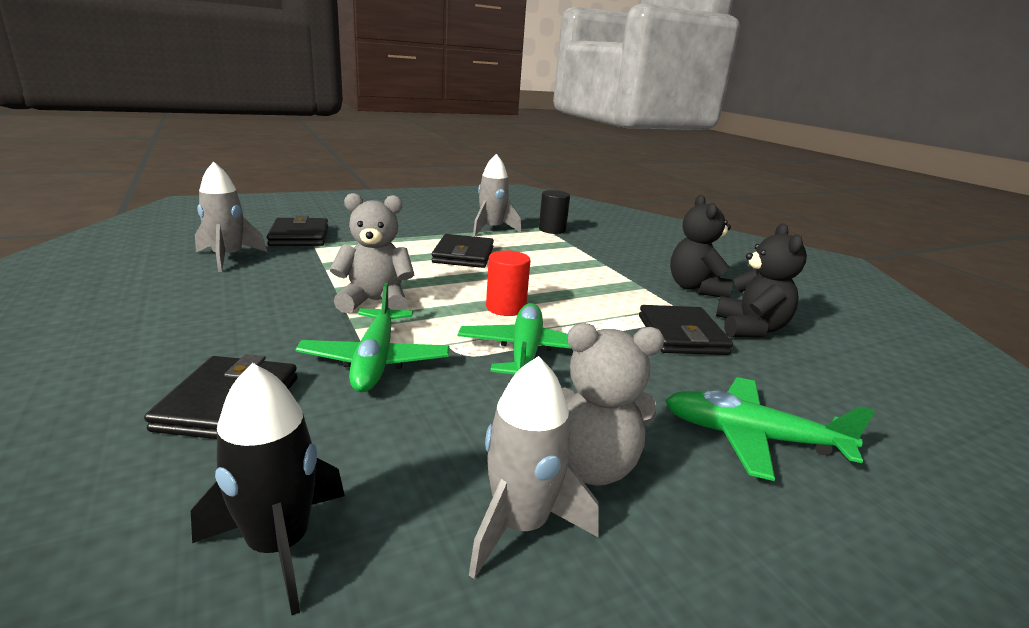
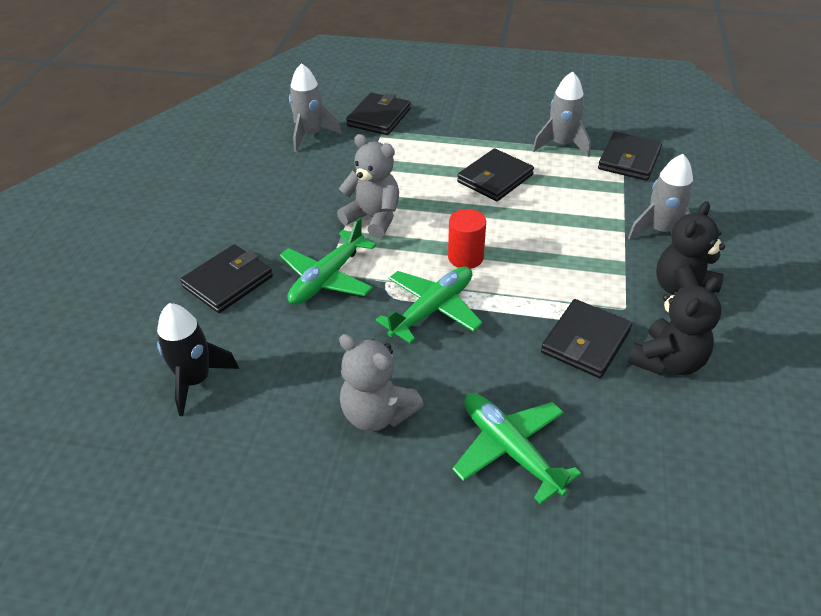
camera: 40 degrees right, 20 degrees up
grey rocket [469,356,599,579] -> grey rocket moved to [628,154,693,240]
black cylinder [539,190,570,234] -> black wallet [598,132,662,181]

